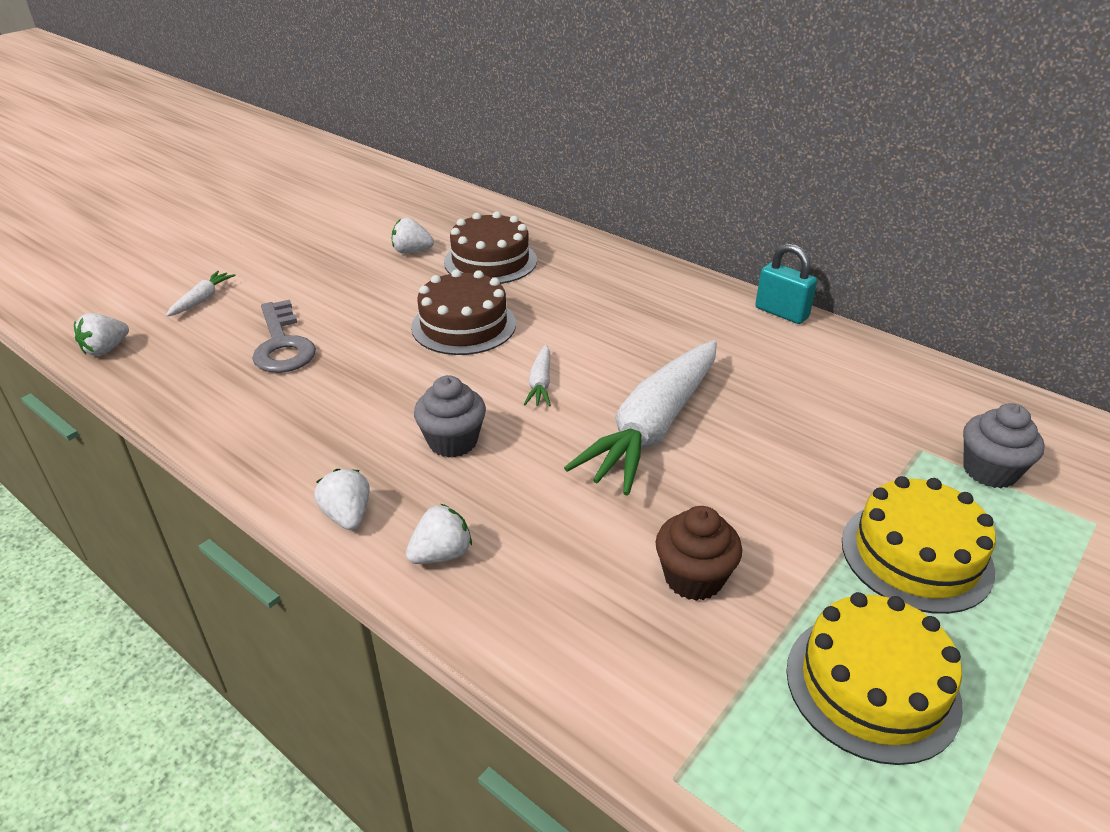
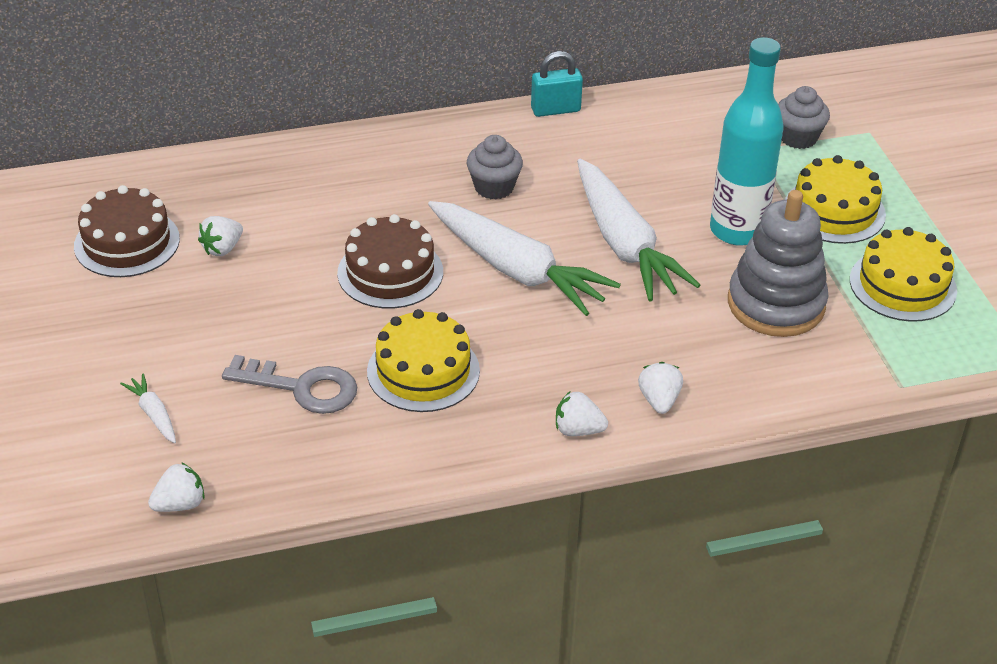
camera: 55 degrees left, 5 degrees up
white strawberry [74,313,129,356] -> white strawberry turned 105 degrees counterclockwise [148,462,205,512]
grey cupcake [414,375,486,458] -> grey cupcake moved to [467,135,523,200]
brown cake [444,211,537,284] -> brown cake moved to [74,185,180,277]
white carrot [524,345,551,406] -> white carrot [428,201,621,316], size x2.39
brown cupcake [656,506,742,601] -> grey stacking toy [728,190,828,337]
none -> yellow cake [367,309,480,412]
none -> turquoise bottle [710,37,784,246]

